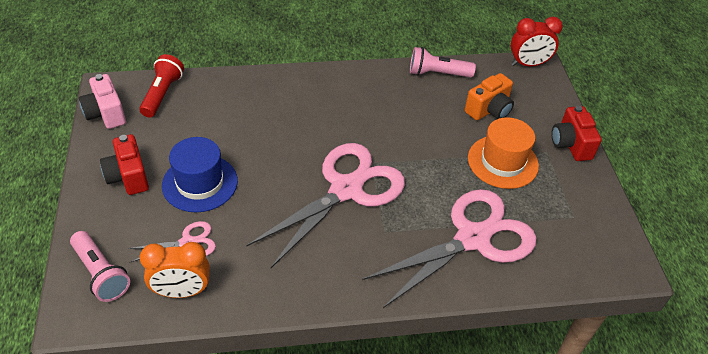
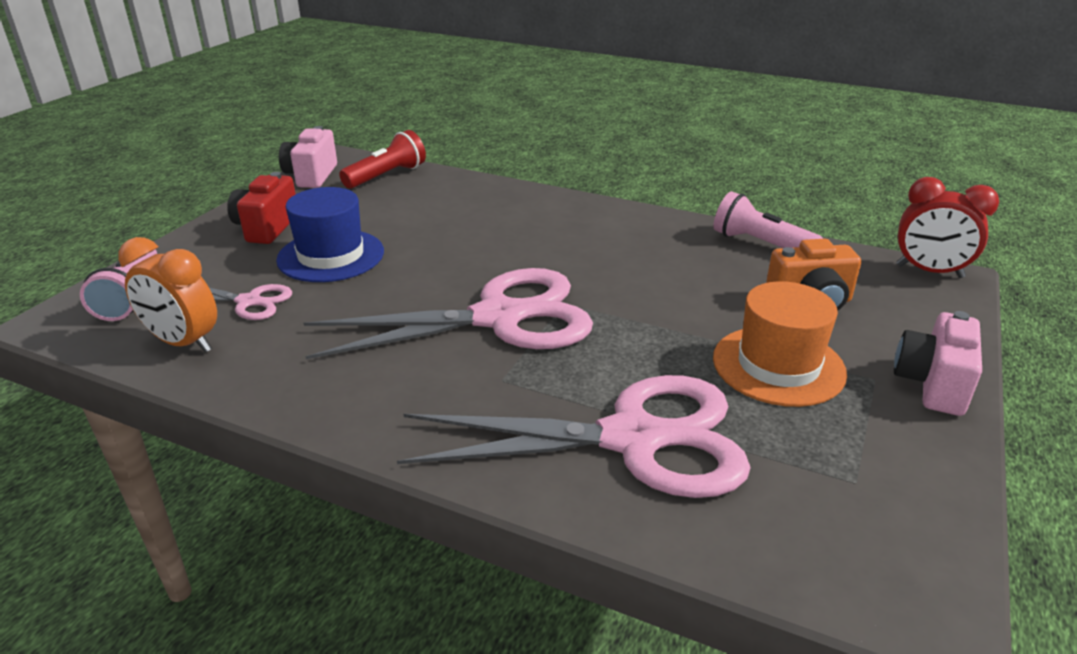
camera: 35 degrees right, 15 degrees down
red camera [552,105,602,161] -> pink camera [894,311,982,416]

